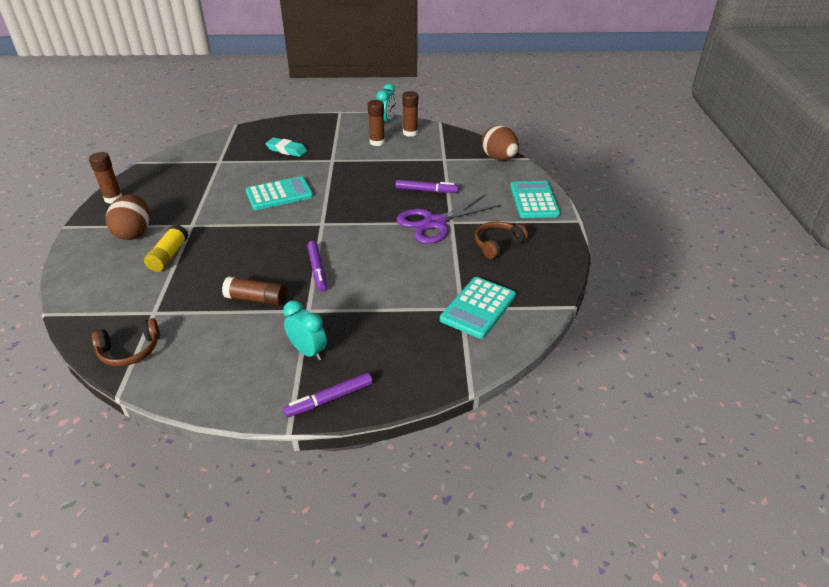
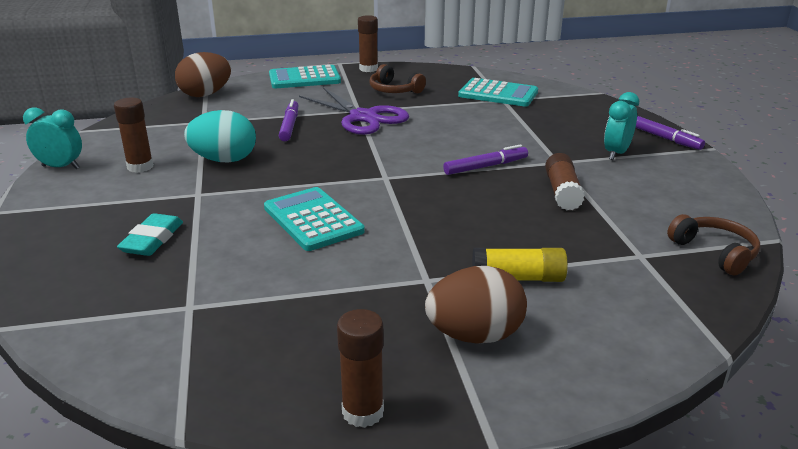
camera: 100 degrees left, 10 degrees down
brown glue stick [402,91,418,137] -> brown glue stick moved to [358,15,378,72]
none -> turquoise egg [184,110,256,163]

